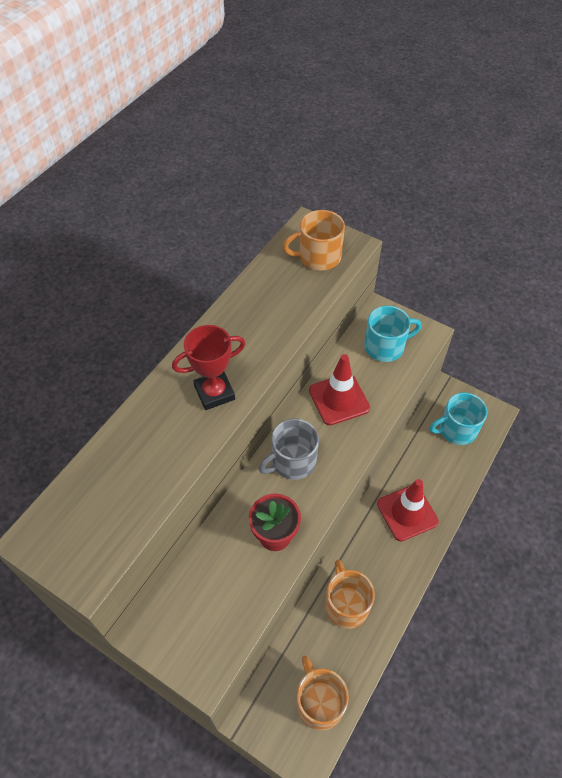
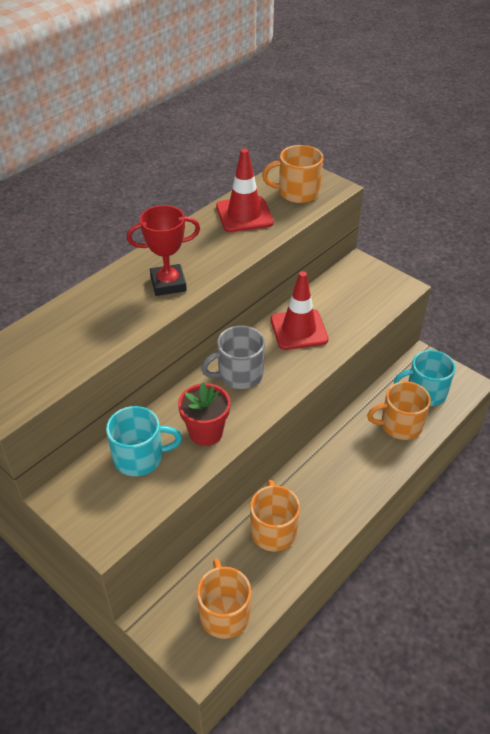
camera: 10 degrees right, 10 degrees down
turquoise mug [364,306,422,362] -> turquoise mug moved to [106,406,182,476]
red traffic cone [377,479,439,541] -> red traffic cone moved to [216,149,274,232]
none -> orange mug [367,381,431,440]

